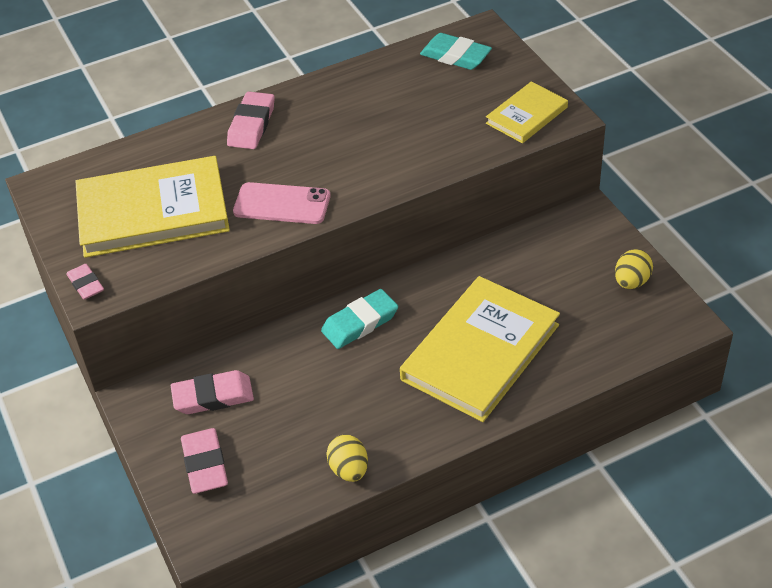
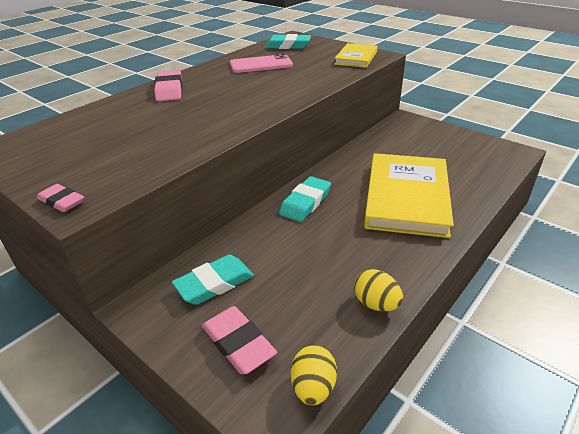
camera: 25 degrees left, 10 degrees down
yellow book [75,156,230,258] -> none
pink eraser [171,370,254,414] -> turquoise eraser [172,255,254,305]
pink phone [233,182,330,224] -> pink phone moved to [230,54,293,73]
yellow egg [615,249,653,289] -> yellow egg moved to [291,345,337,405]

